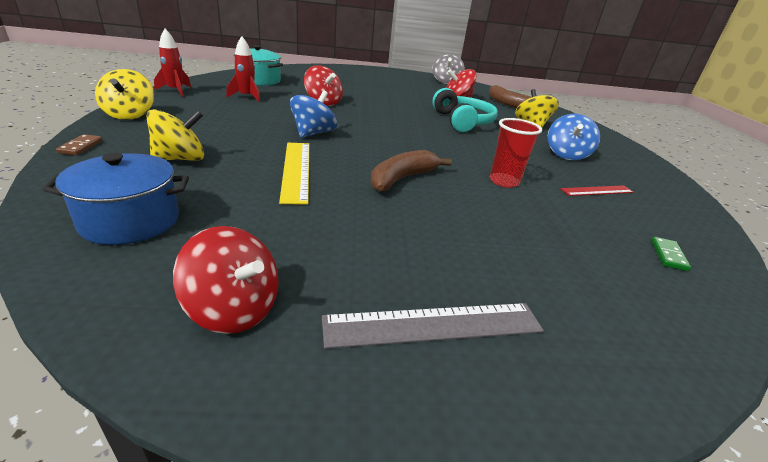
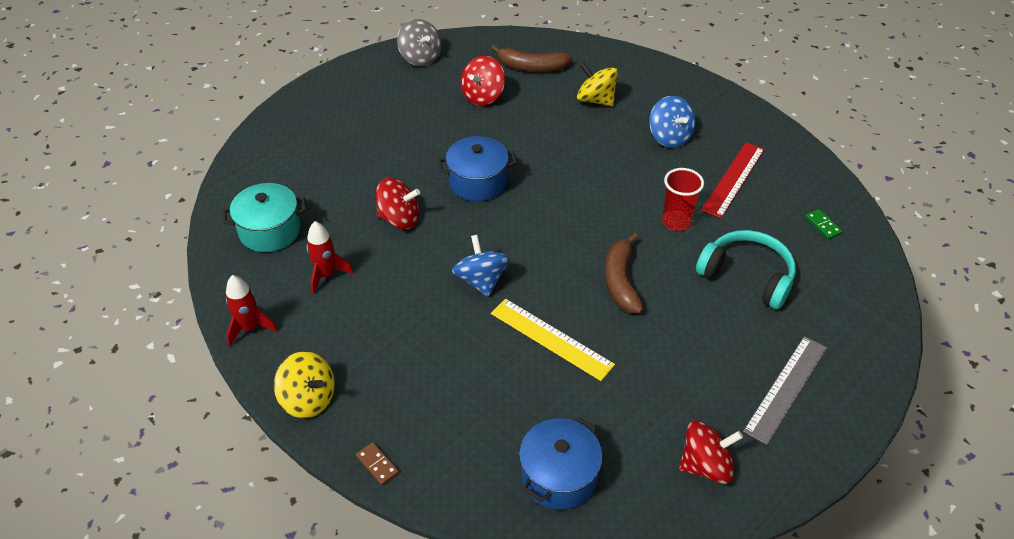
camera: 40 degrees left, 15 degrees up
yellow spinning top [147,109,204,161] -> none
turquoise headphones [432,88,498,132] -> turquoise headphones moved to [696,230,796,309]
red ruler [560,185,634,196] -> red ruler [701,142,765,218], size x1.60
none -> blue pot [438,136,517,201]

